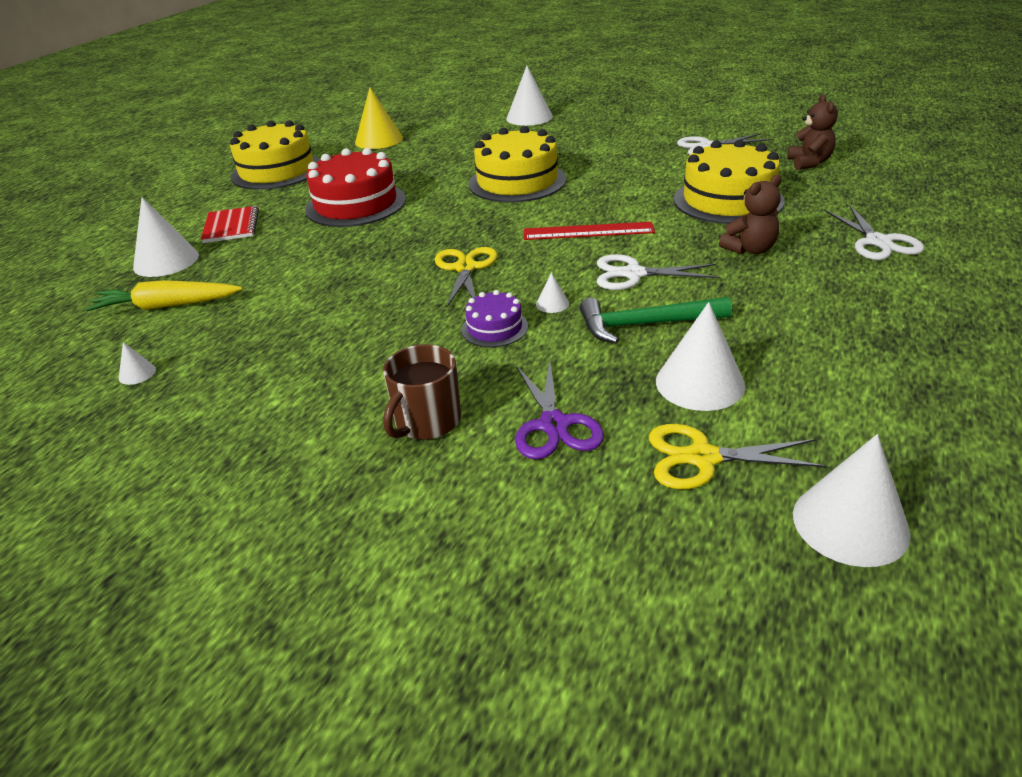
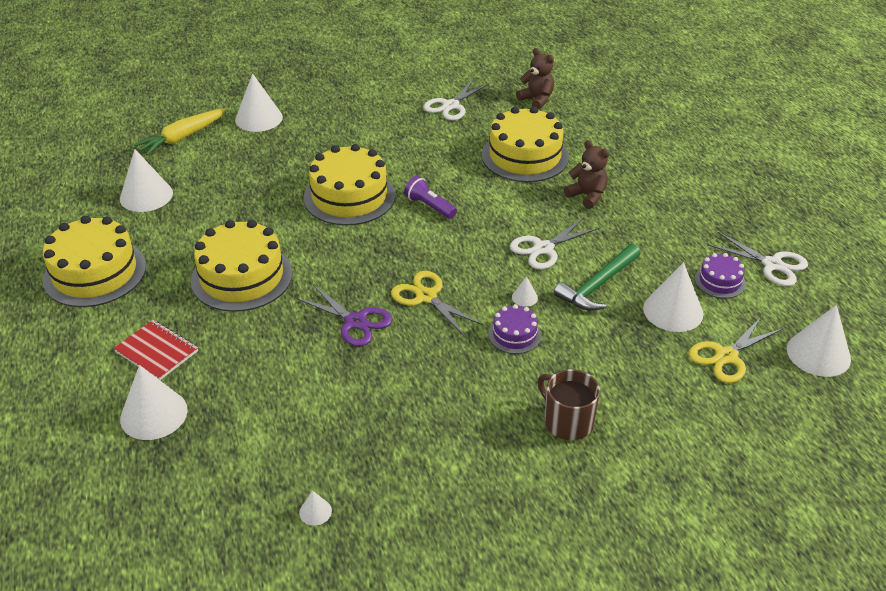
camera: 45 degrees left, 5 degrees up
yellow carrot [86,280,242,311] -> yellow carrot moved to [133,108,227,156]
red cake [305,148,406,227] -> yellow cake [191,220,293,312]
yellow cone [355,87,403,149] -> white cone [120,149,173,212]
brown mug [383,344,461,440] -> brown mug turned 150 degrees clockwise [538,369,600,440]
purple scissors [515,360,604,459] -> purple scissors moved to [296,285,393,346]
red ruler [524,222,655,240] -> none
brown teddy bear [719,175,782,254] -> brown teddy bear turned 60 degrees counterclockwise [564,140,609,209]
white scissors [824,205,924,260] -> white scissors moved to [708,232,808,286]
none -> purple flashlight [404,176,457,219]
none -> purple cake [695,253,746,298]

